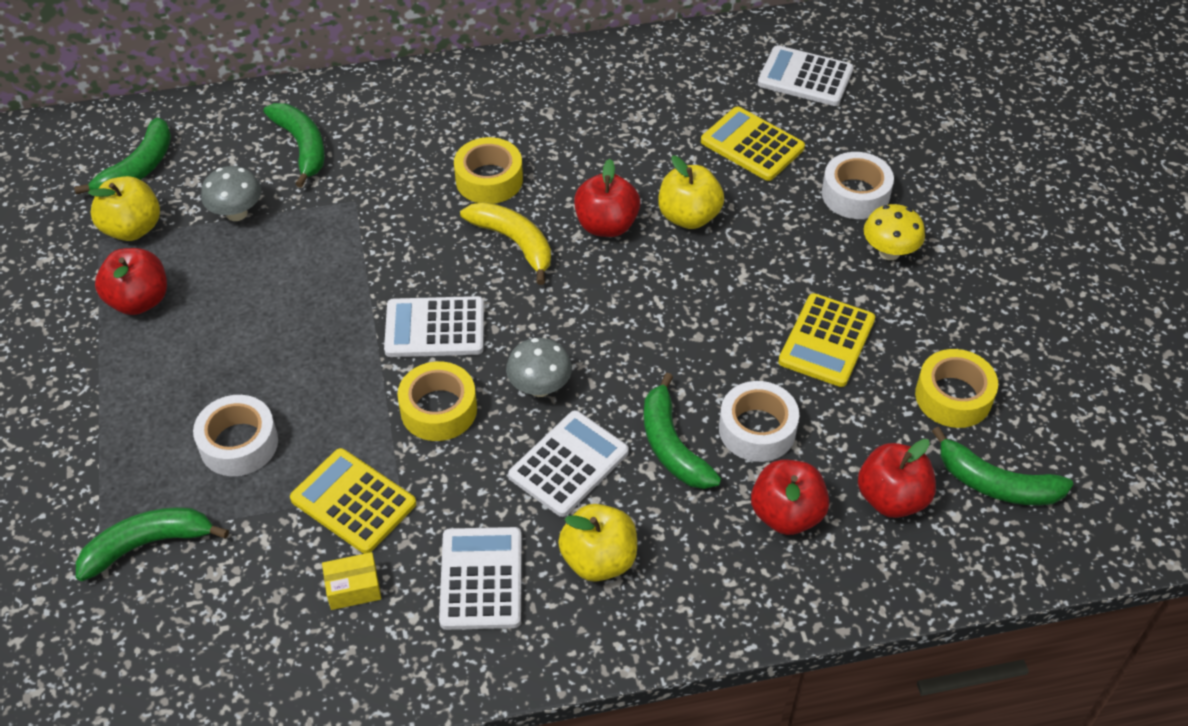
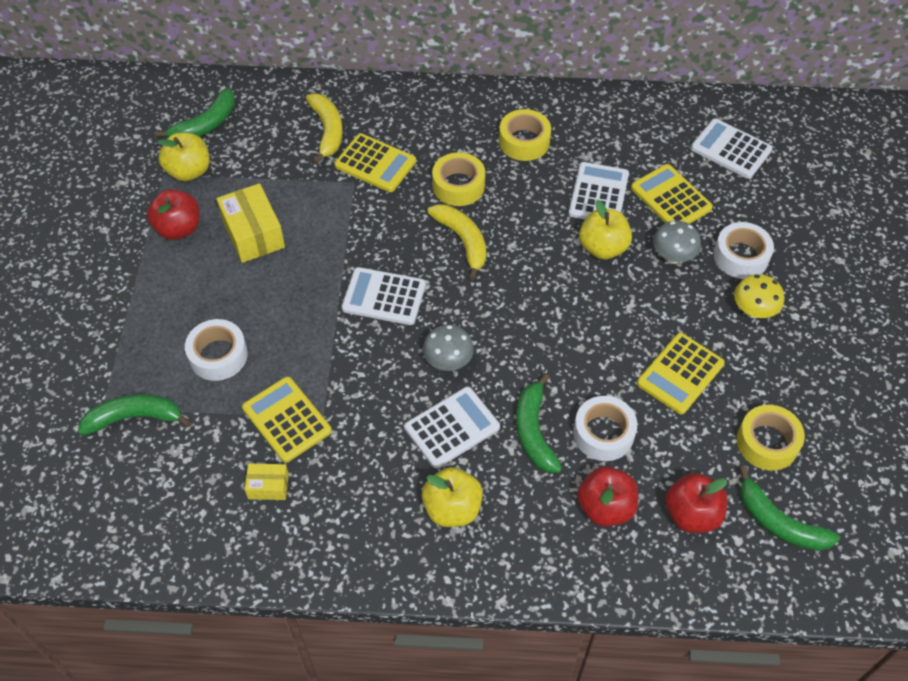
camera: 15 degrees right, 5 degrees up
grey mushroom [201,166,261,221] -> grey mushroom moved to [653,221,701,264]
green banana [264,103,325,188] -> yellow banana [306,93,343,164]
yellow tape [397,361,477,441] -> yellow tape moved to [499,109,551,161]
white calculator [439,527,522,630] -> white calculator moved to [568,162,629,219]
red apple [574,159,640,237] -> none
none -> yellow box [216,183,285,263]
none -> yellow calculator [334,133,416,192]

